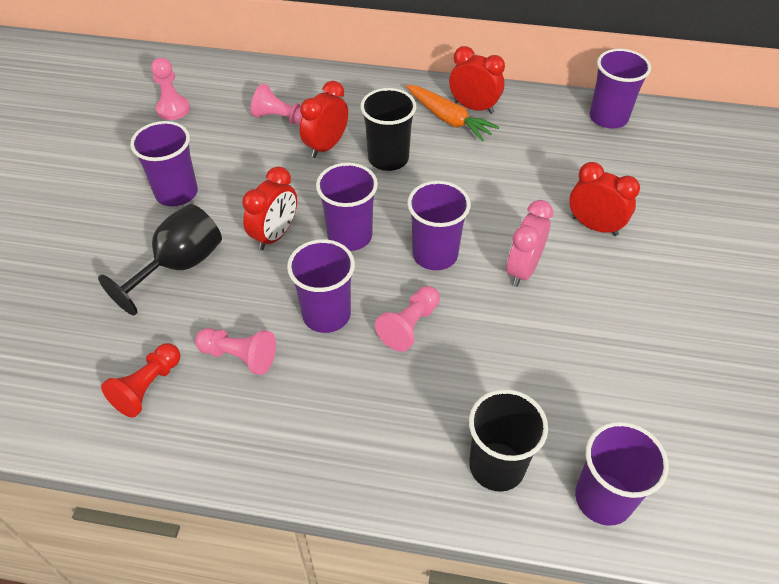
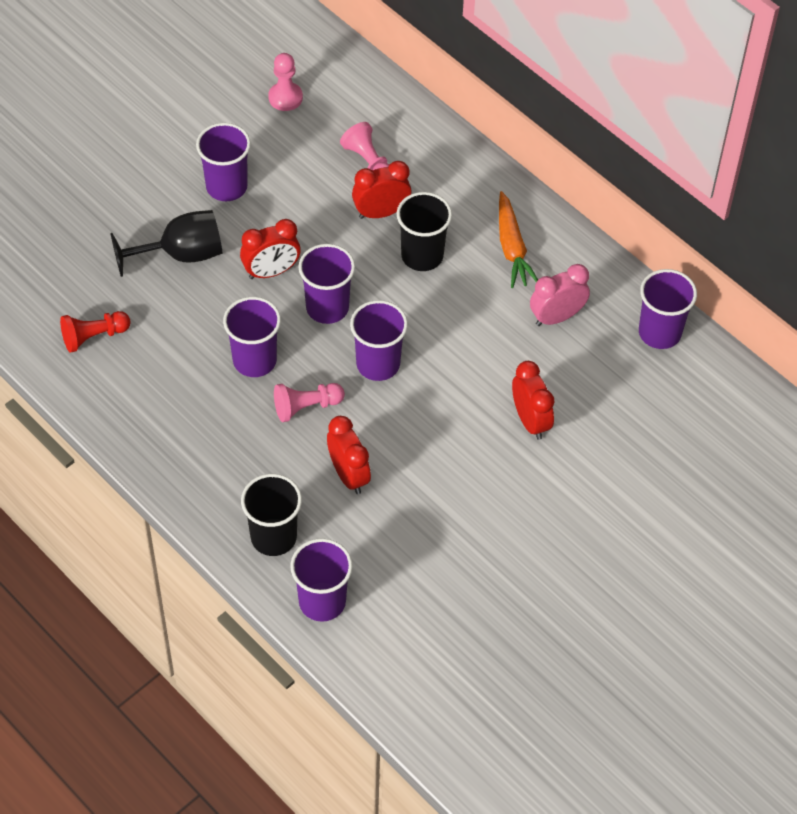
camera: 35 degrees right, 5 degrees up
pink pawn [195,328,276,375] -> none
red clock [449,46,505,114] -> red clock moved to [327,416,371,494]
pink clock [506,200,553,287] -> pink clock moved to [530,264,590,326]

